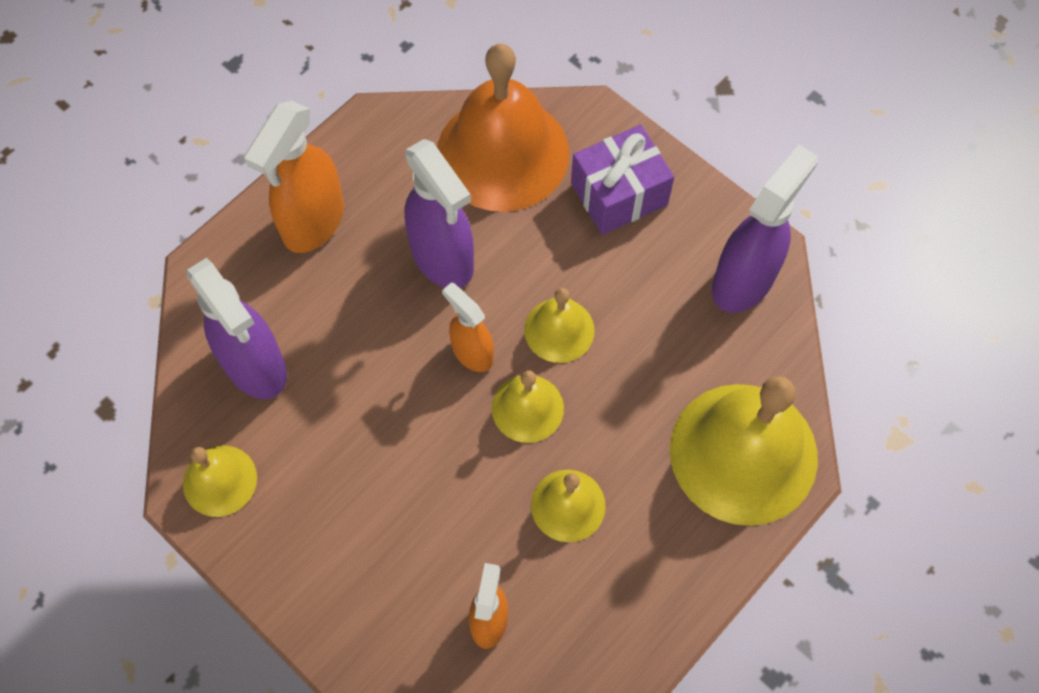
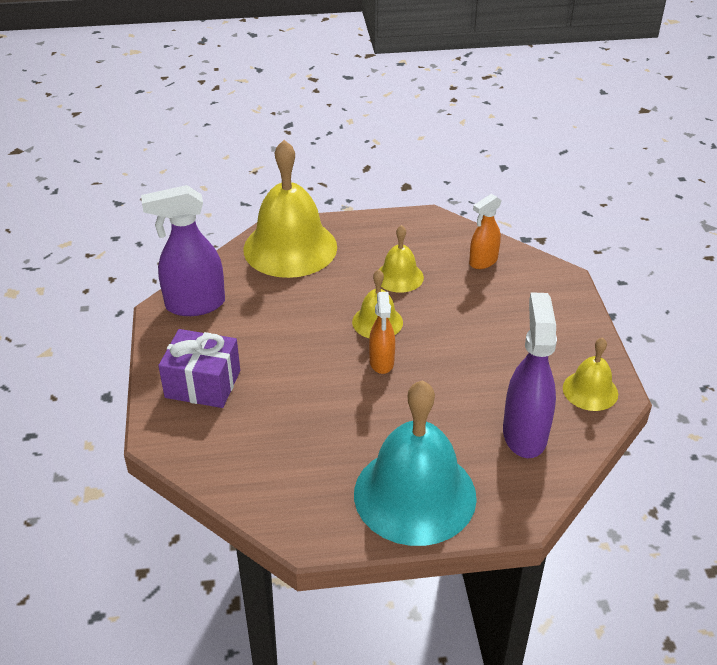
camera: 140 degrees left, 25 degrees down
orange spray bottle [244,101,344,253] -> turquoise bell [354,380,477,546]
purple spray bottle [405,139,474,288] -> none
orange bell [437,44,569,212] -> none
yellow bell [524,288,594,363] -> none

